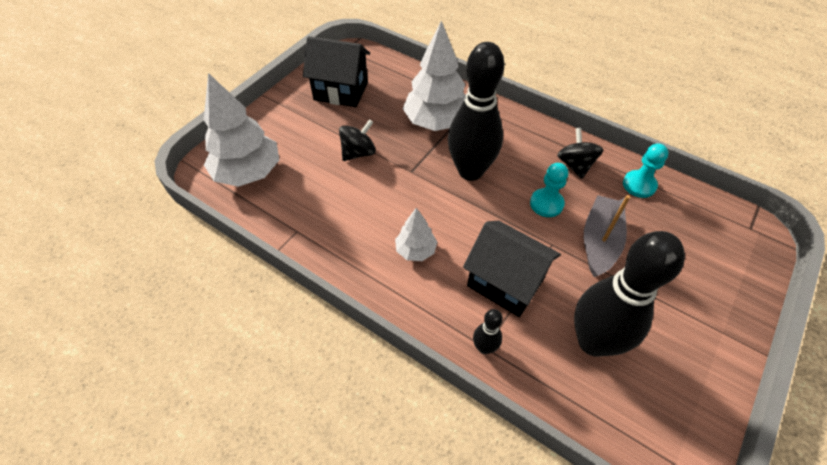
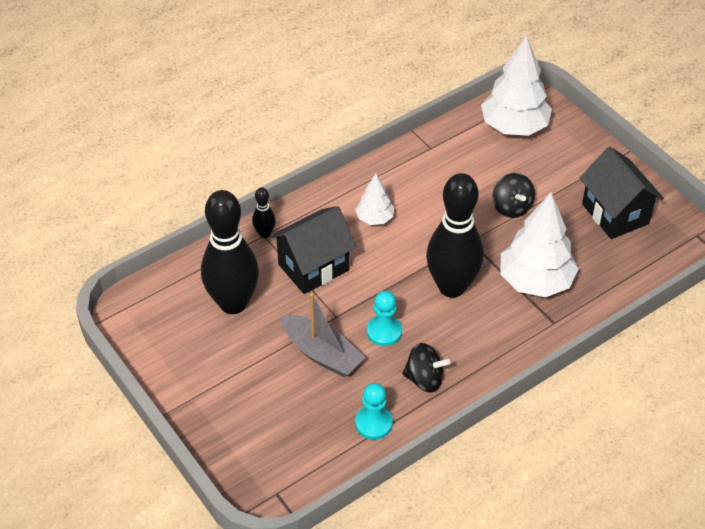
camera: 110 degrees right, 5 degrees down
black house [303,36,370,107] -> black house turned 60 degrees counterclockwise [580,147,664,239]

